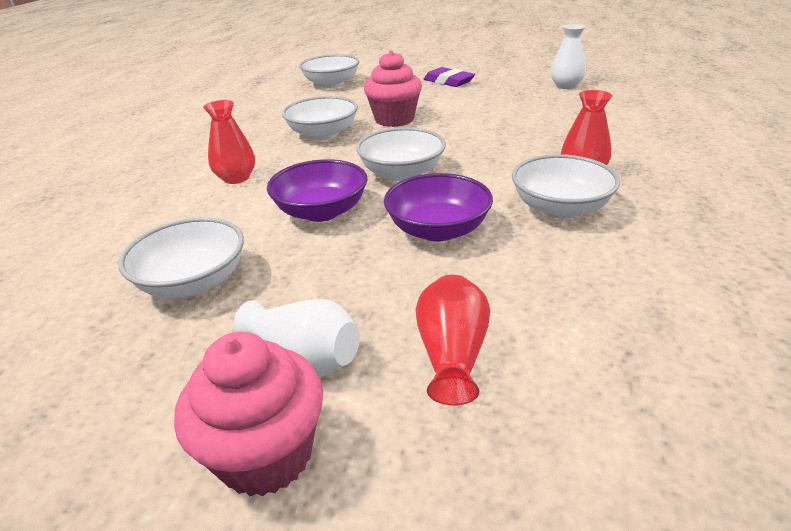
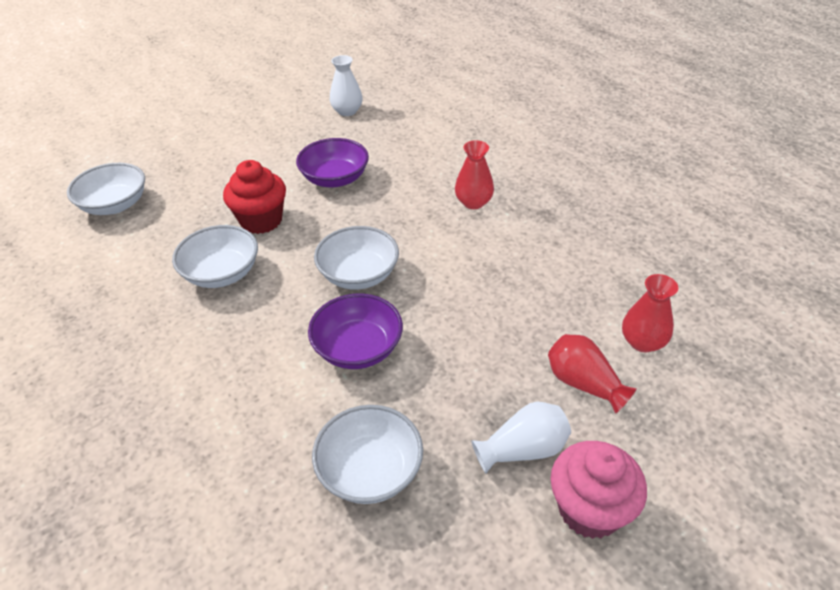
camera: 50 degrees left, 10 degrees up
red vase [203,100,255,184] -> red vase moved to [622,274,678,352]
pink cupcake [364,50,422,127] -> red cupcake [223,160,286,234]
purple bowl [384,173,493,241] -> purple bowl moved to [296,138,369,187]
purple eraser [424,67,475,87] -> none
white bowl [512,154,620,219] -> none

